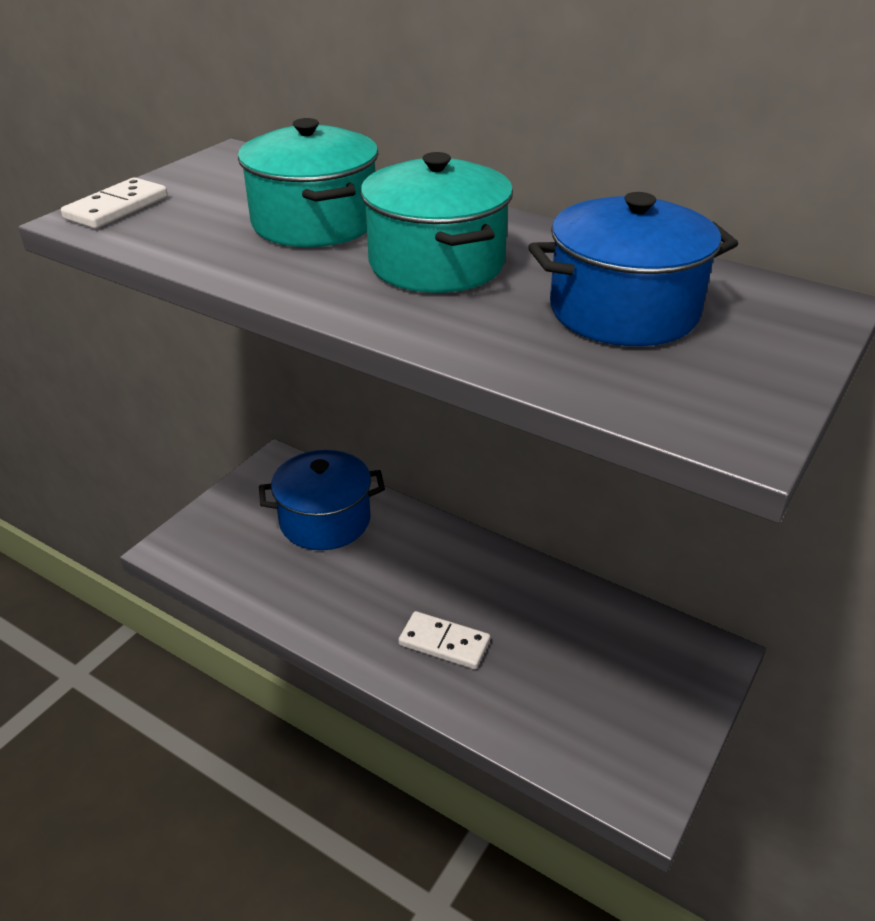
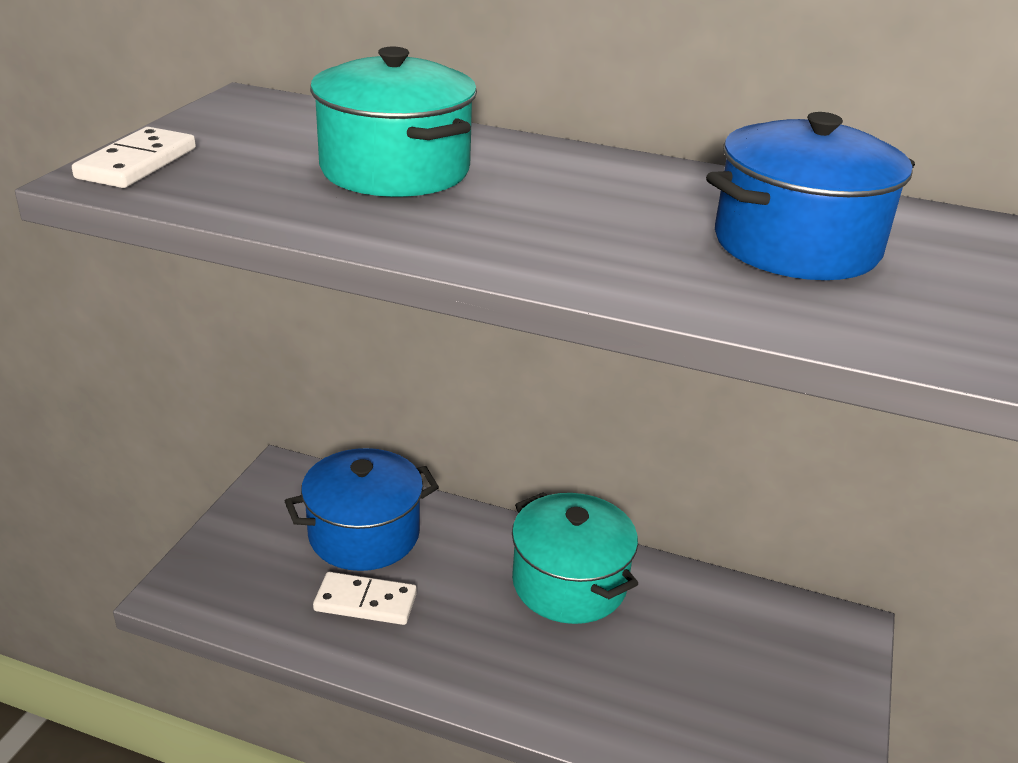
camera: 15 degrees left, 5 degrees down
turquoise pot [361,152,513,293] -> turquoise pot moved to [512,492,638,624]
white domino [398,611,490,669] -> white domino moved to [313,572,417,625]

